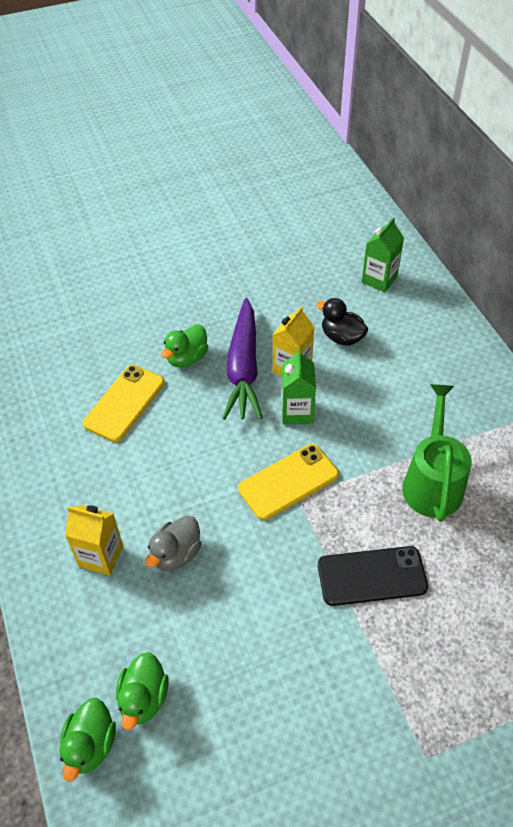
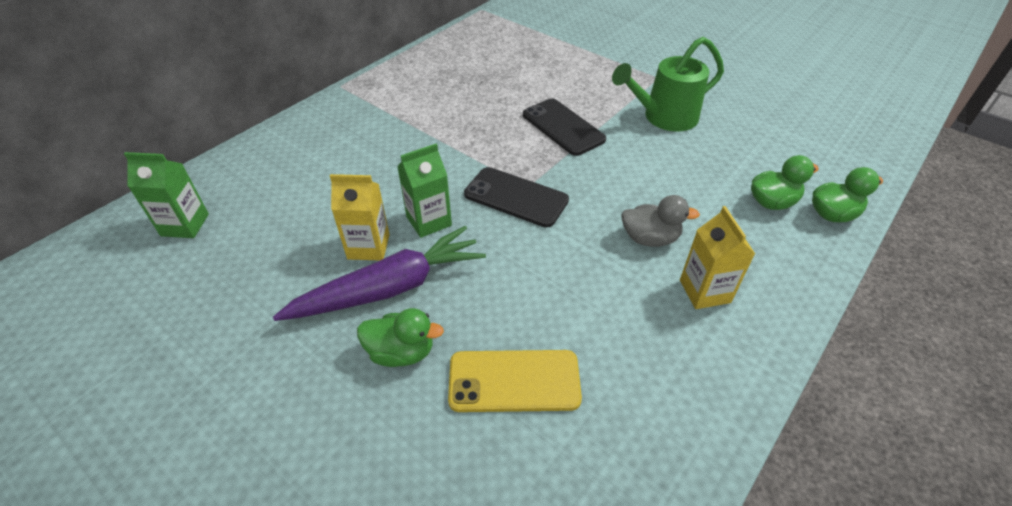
camera: 120 degrees left, 5 degrees down
yellow phone [238,444,339,520] -> black phone [464,167,569,227]
black duck [316,298,368,346] -> none
green watering can [402,384,472,522] -> green watering can moved to [612,37,724,132]

